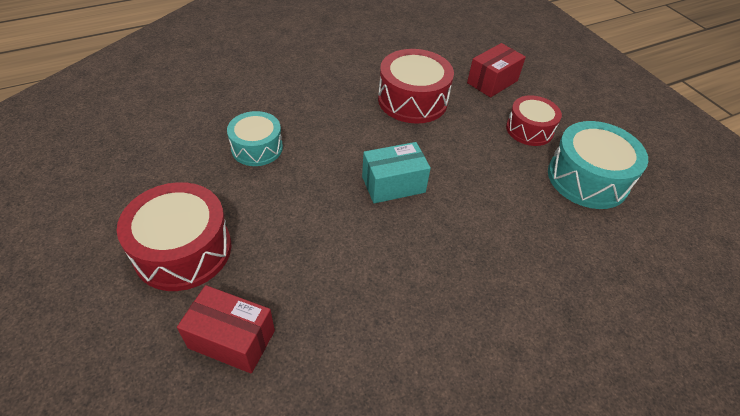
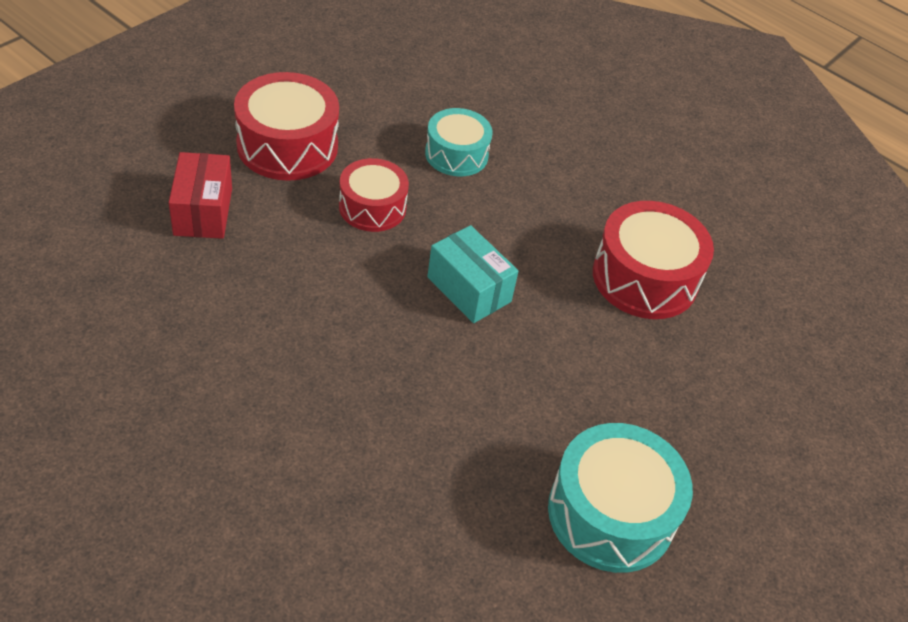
camera: 65 degrees right, 0 degrees up
red box [467,43,526,98] -> none
red drum [506,95,562,146] -> red drum moved to [339,158,409,232]

